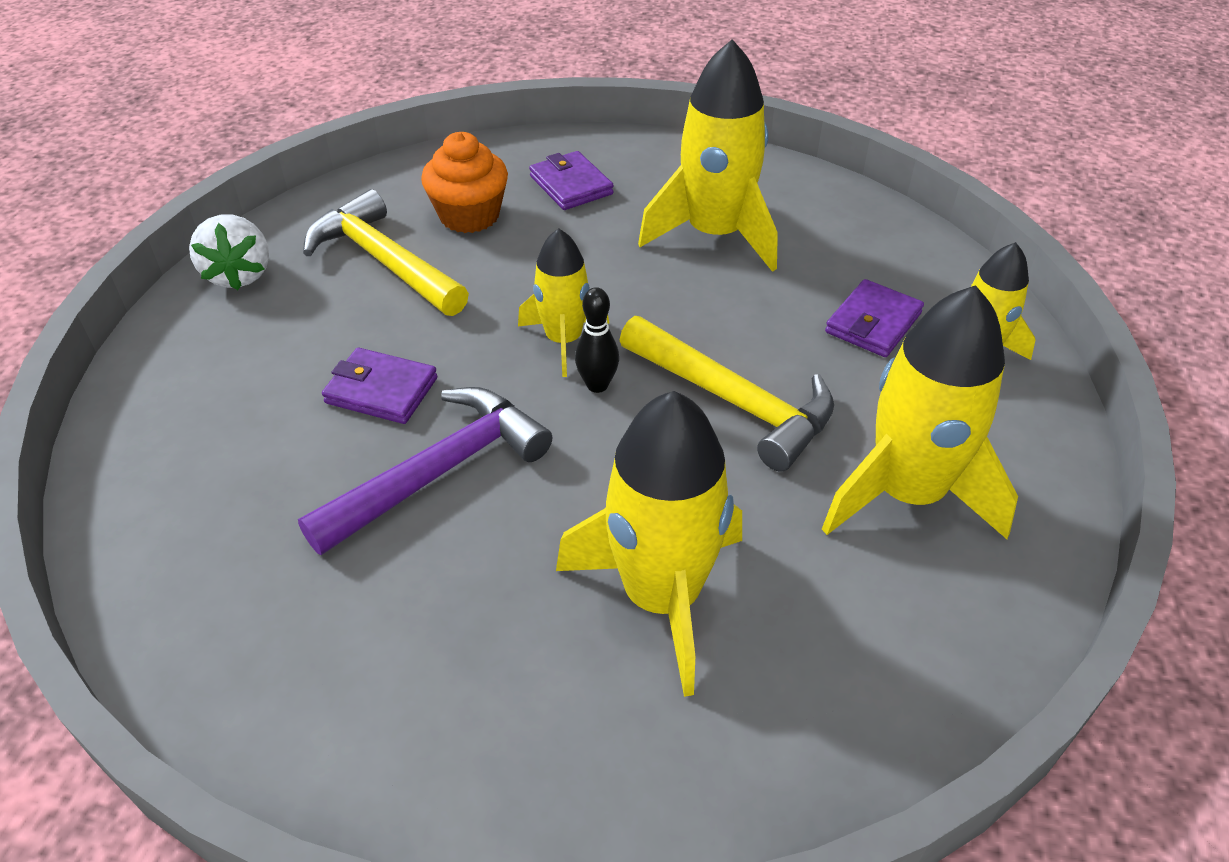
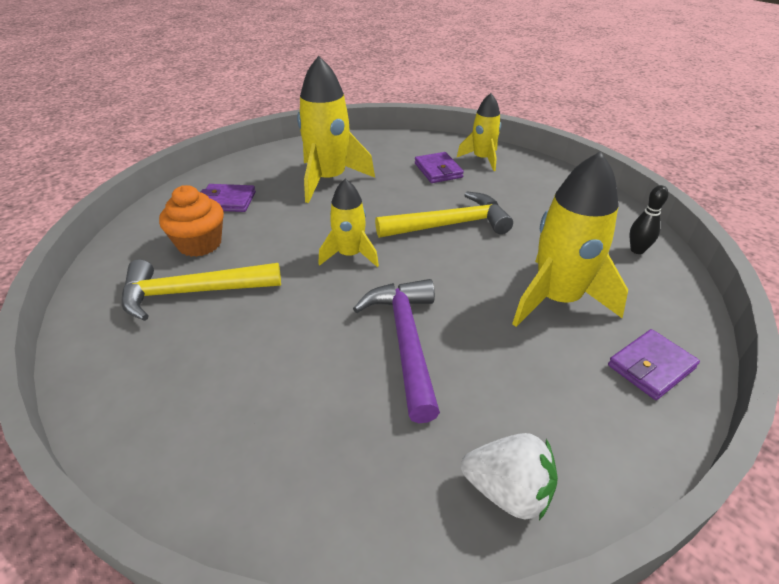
camera: 55 degrees left, 5 degrees down
white strawberry [189,214,269,290] -> white strawberry moved to [461,433,558,520]
purple wallet [322,348,437,424] -> purple wallet moved to [608,329,700,400]
black bowling pin [575,287,619,393] -> black bowling pin moved to [629,185,668,254]
yellow rocket [822,285,1018,539] -> none

